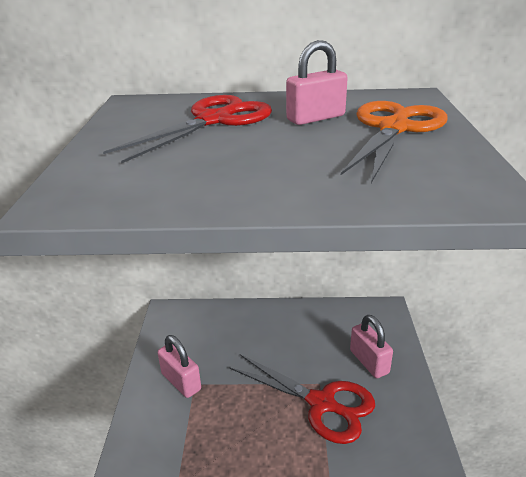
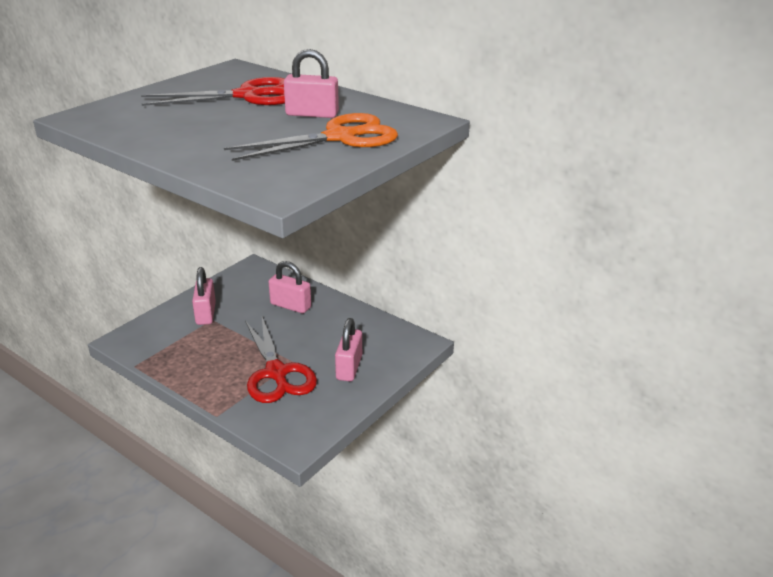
camera: 35 degrees right, 0 degrees up
none -> pink padlock [269,261,311,313]

